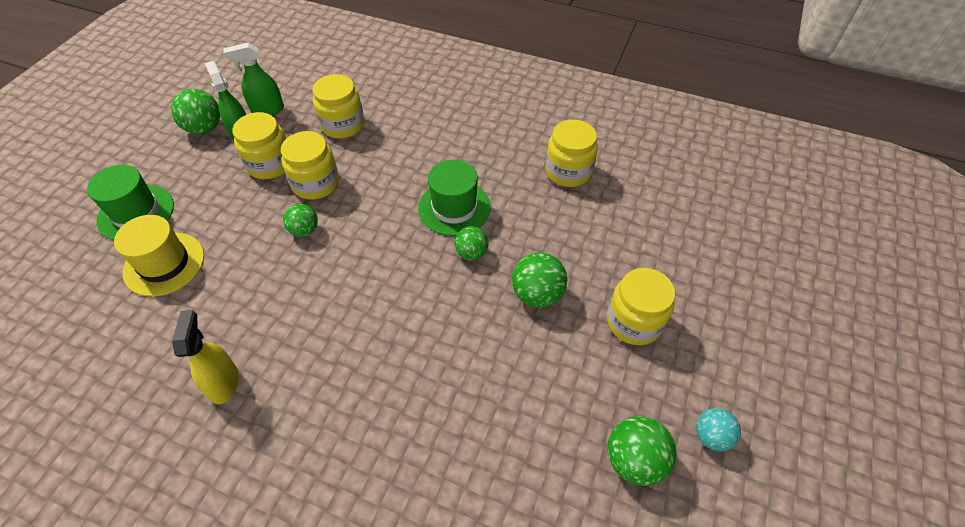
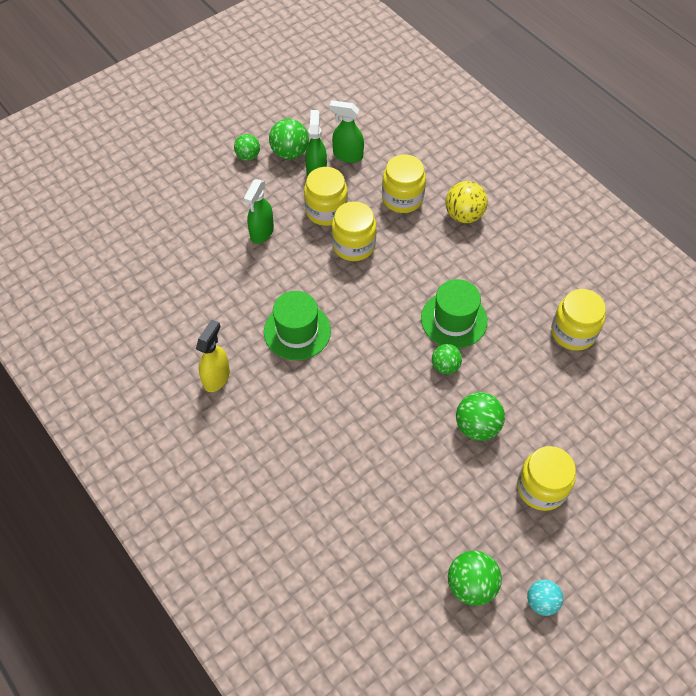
camera: 30 degrees right, 5 degrees up
green hat [87,165,174,240] -> green hat moved to [264,291,331,360]
yellow hat [114,215,204,297] -> none
green ball [283,204,318,237] -> green ball moved to [234,134,260,161]
none -> green spray bottle [244,179,274,244]
none -> yellow ball [445,181,488,223]

